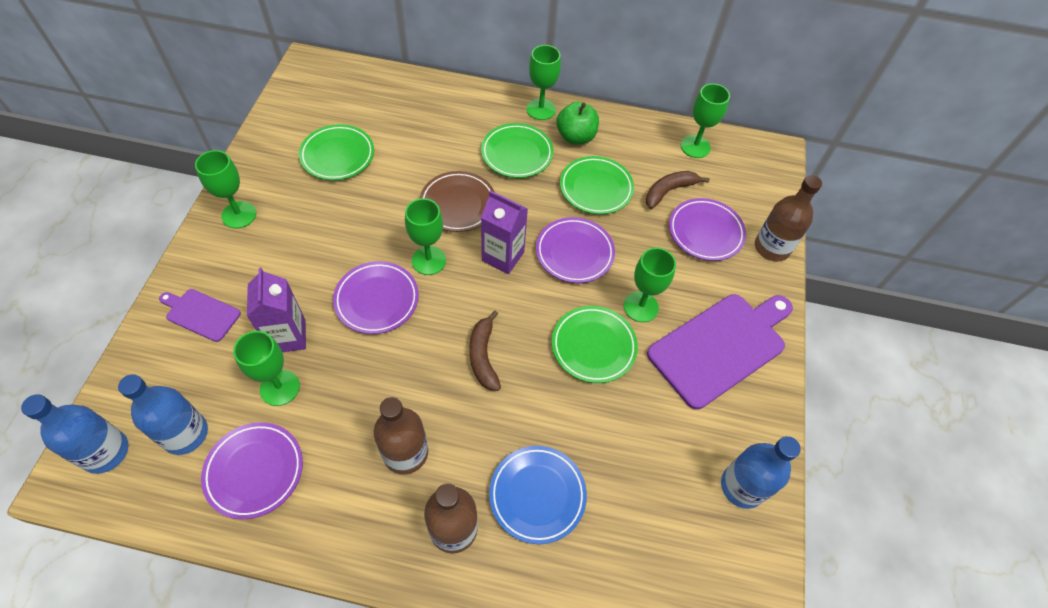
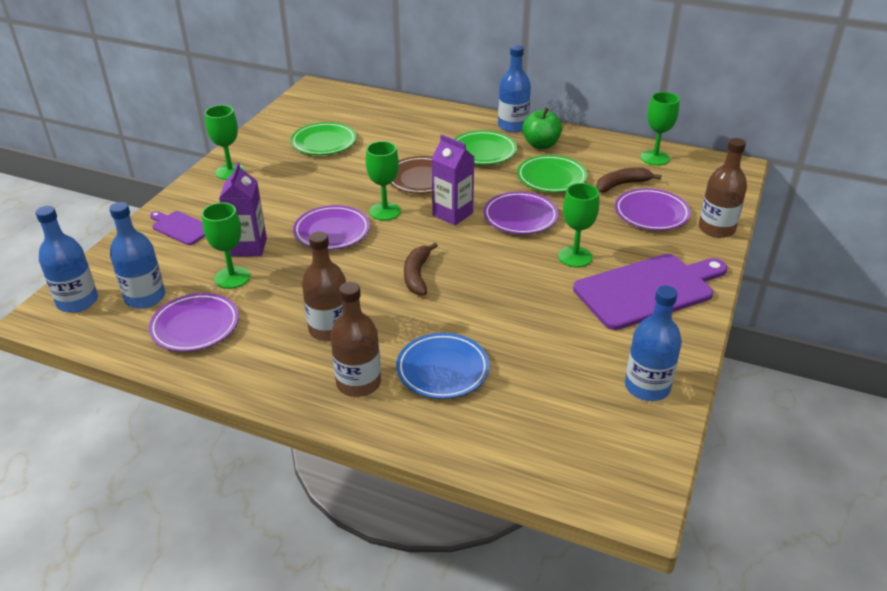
camera: 15 degrees right, 20 degrees down
green goblet [527,45,561,120] -> blue bottle [498,45,531,132]
green plate [552,306,638,383] -> none

